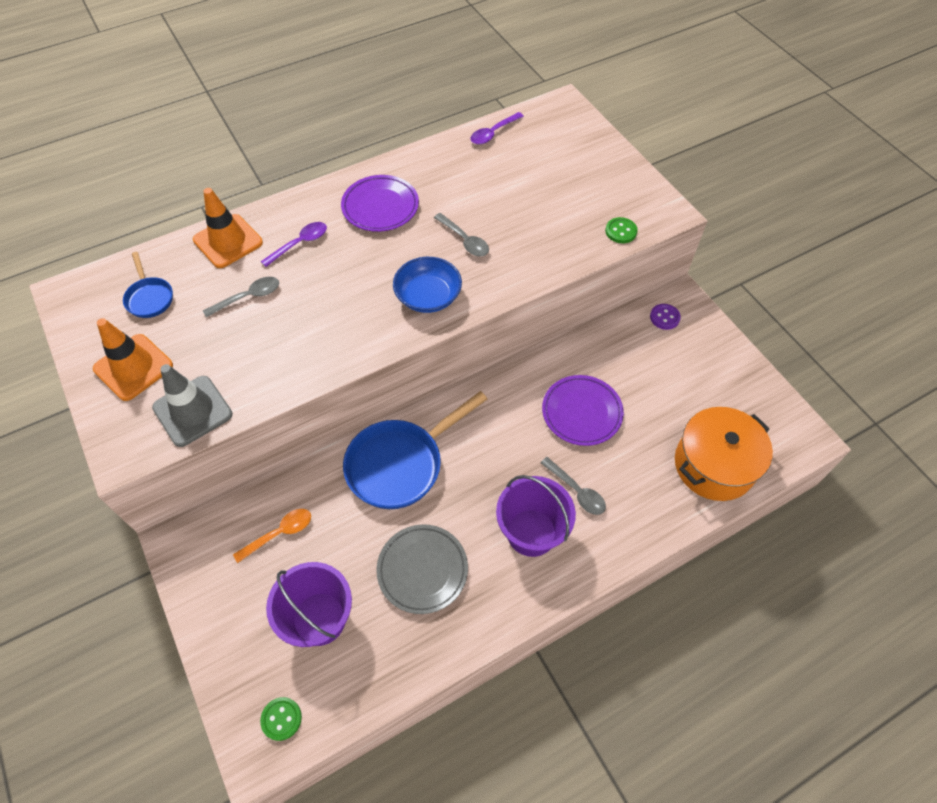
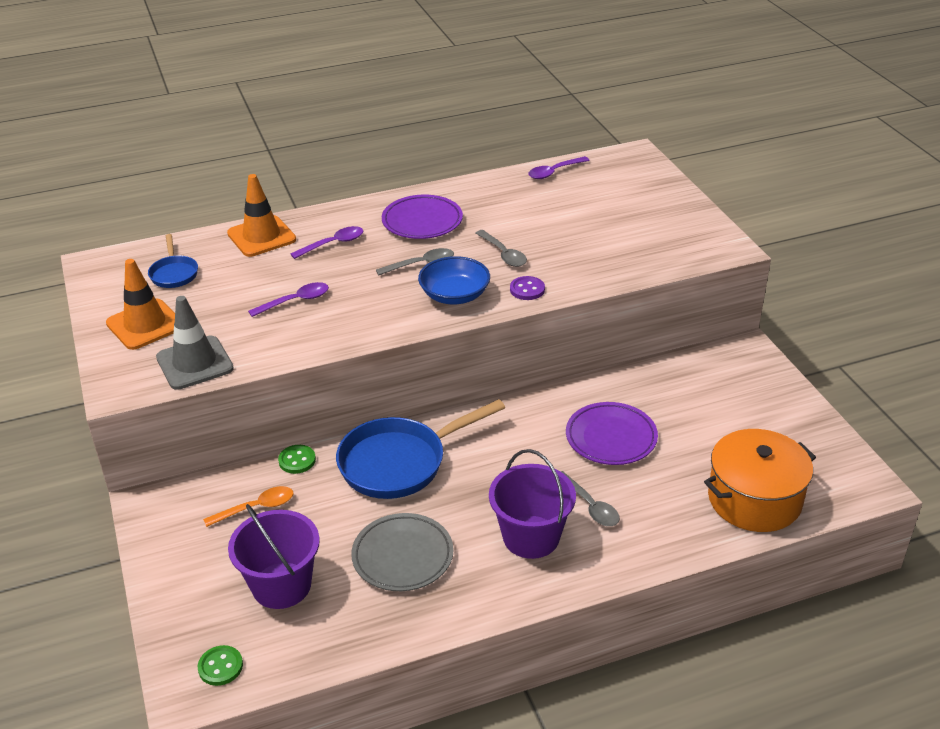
camera: 10 degrees right, 20 degrees down
grey spoon [203,277,279,317] -> grey spoon moved to [376,248,454,275]
green button [605,217,638,243] -> green button moved to [278,445,316,474]
purple button [650,304,681,330] -> purple button moved to [510,276,545,300]
none -> purple spoon [248,282,329,317]

